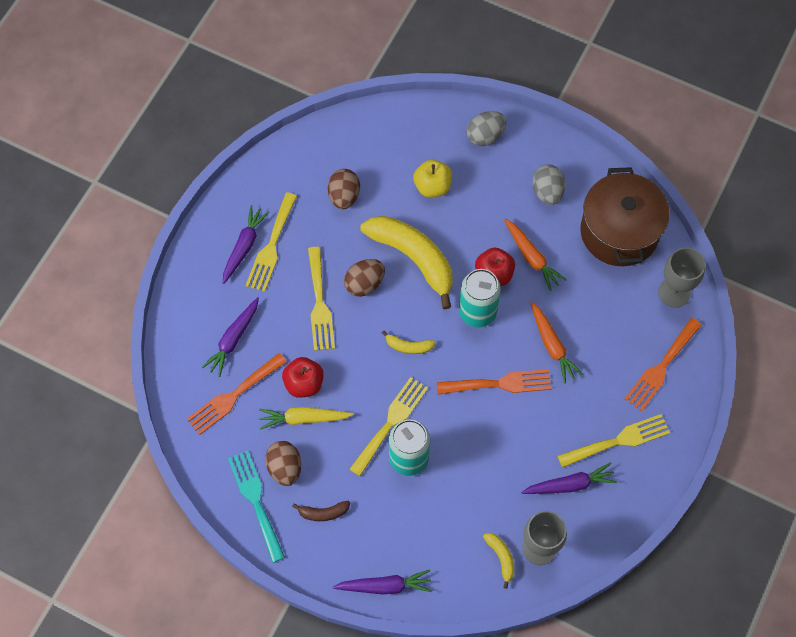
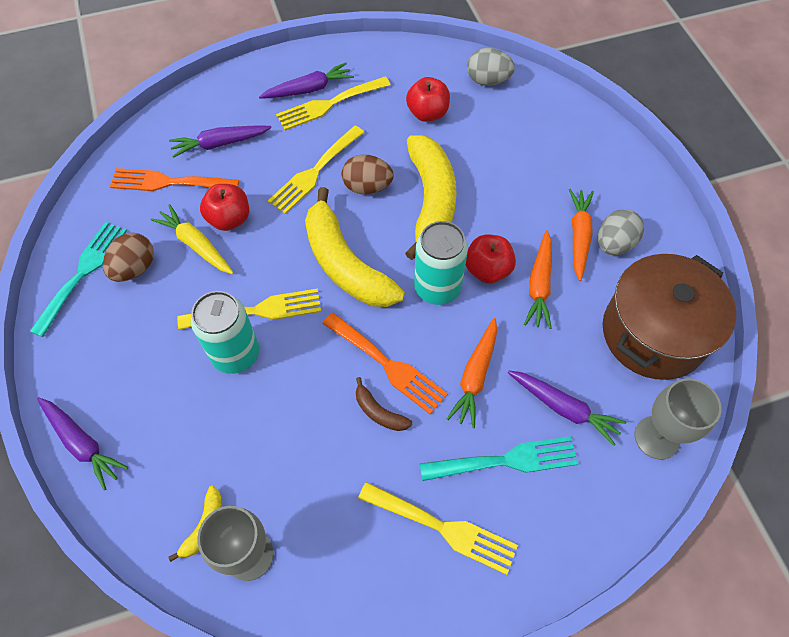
camera: 45 degrees right, 5 degrees down
brown banana [292,501,350,521] -> brown banana moved to [356,377,412,431]
brown egg [328,169,360,209] -> red apple [406,77,450,122]
yellow banana [382,330,436,354] -> yellow banana [305,187,405,307], size x2.33
yellow apple [413,159,452,197] -> none
grey egg [466,111,506,146] -> grey egg moved to [467,48,515,86]
purple carrot [521,462,617,494] -> purple carrot moved to [507,370,626,446]
orange fork [625,318,702,411] -> none
none -> turquoise fork [420,436,578,481]
none -> orange carrot [569,189,594,281]

